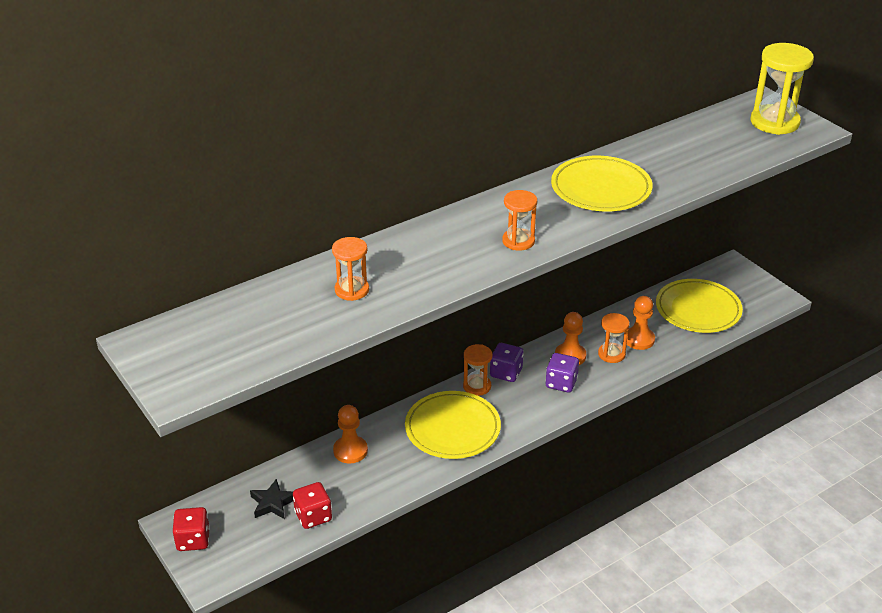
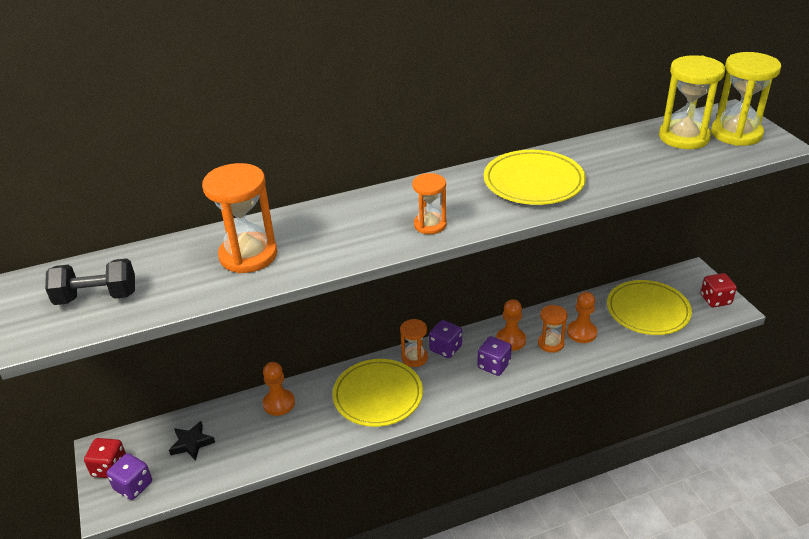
camera: 15 degrees right, 0 degrees up
red dice [293,482,332,529] -> red dice moved to [701,273,737,307]
orange hourglass [332,237,369,301] -> orange hourglass [202,163,277,273], size x1.71
none -> black dumbbell [45,258,135,305]
none -> purple dice [106,453,152,500]
none -> yellow hourglass [659,55,725,149]

